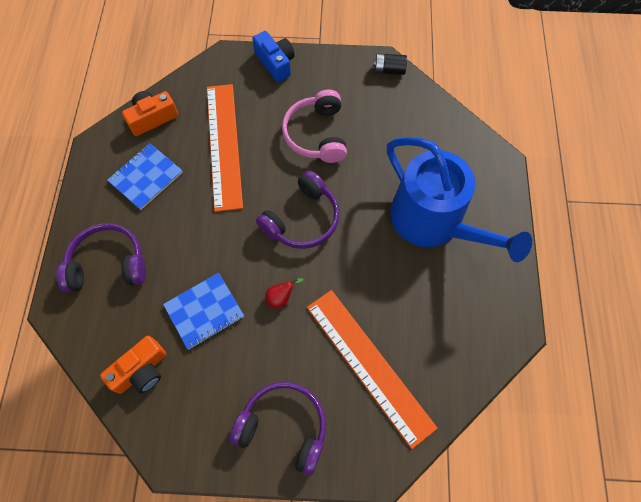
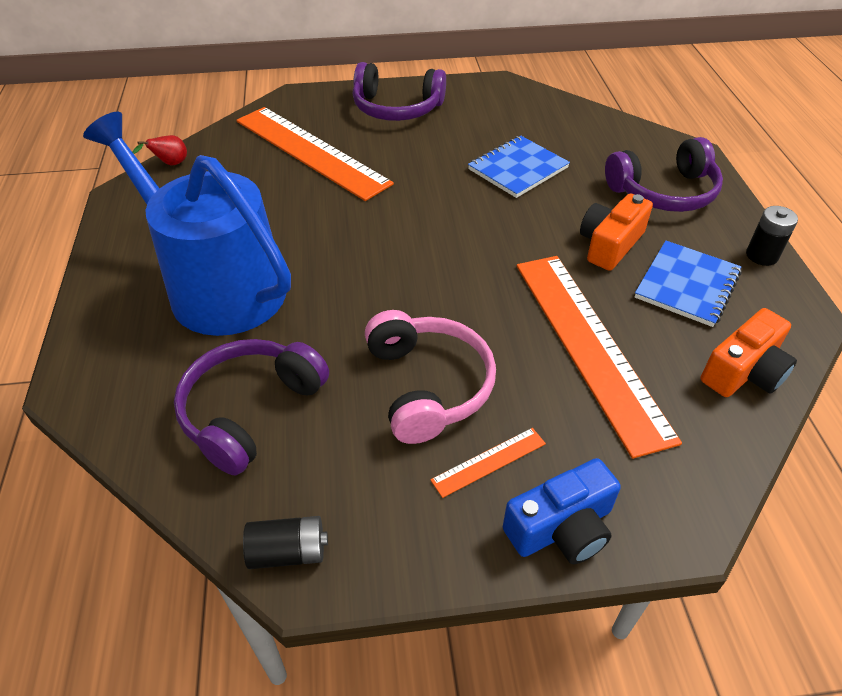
camera: 170 degrees right, 20 degrees down
orange camera [100,336,166,394] -> orange camera moved to [580,194,653,271]
blue camera [252,31,295,82] -> blue camera turned 75 degrees counterclockwise [503,458,621,564]
purple headphones [256,170,339,249] -> purple headphones moved to [174,339,329,476]
red pear [266,278,304,308] -> red pear moved to [132,135,187,165]
none -> orange ruler [430,428,546,498]
none -> black battery [746,206,798,266]

